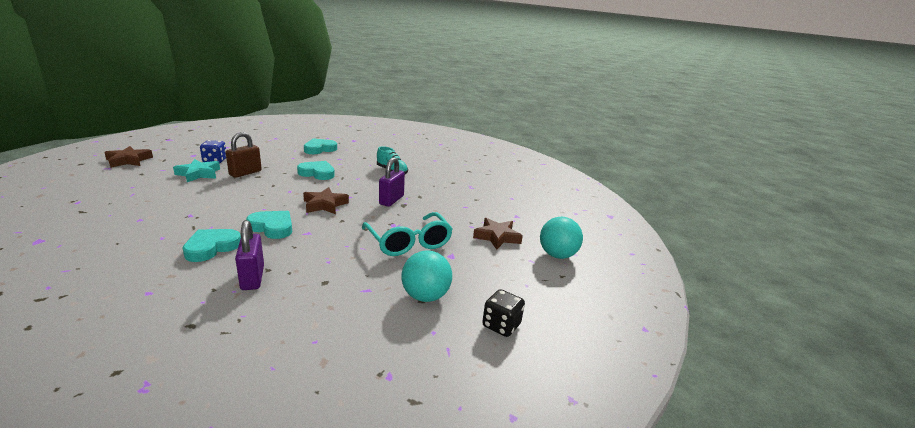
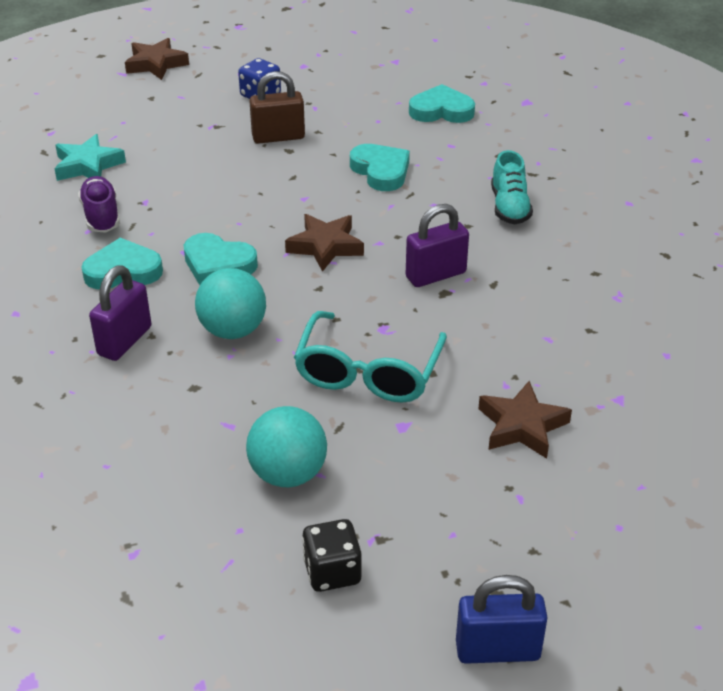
camera: 45 degrees right, 15 degrees up
turquoise star [173,159,220,182] -> turquoise star moved to [55,134,126,181]
turquoise heart [246,211,292,239] -> turquoise heart turned 135 degrees clockwise [184,233,258,285]
turquoise ball [540,217,583,259] -> turquoise ball moved to [195,268,266,339]
none -> purple shoe [78,176,120,233]
none -> blue padlock [456,575,548,664]

